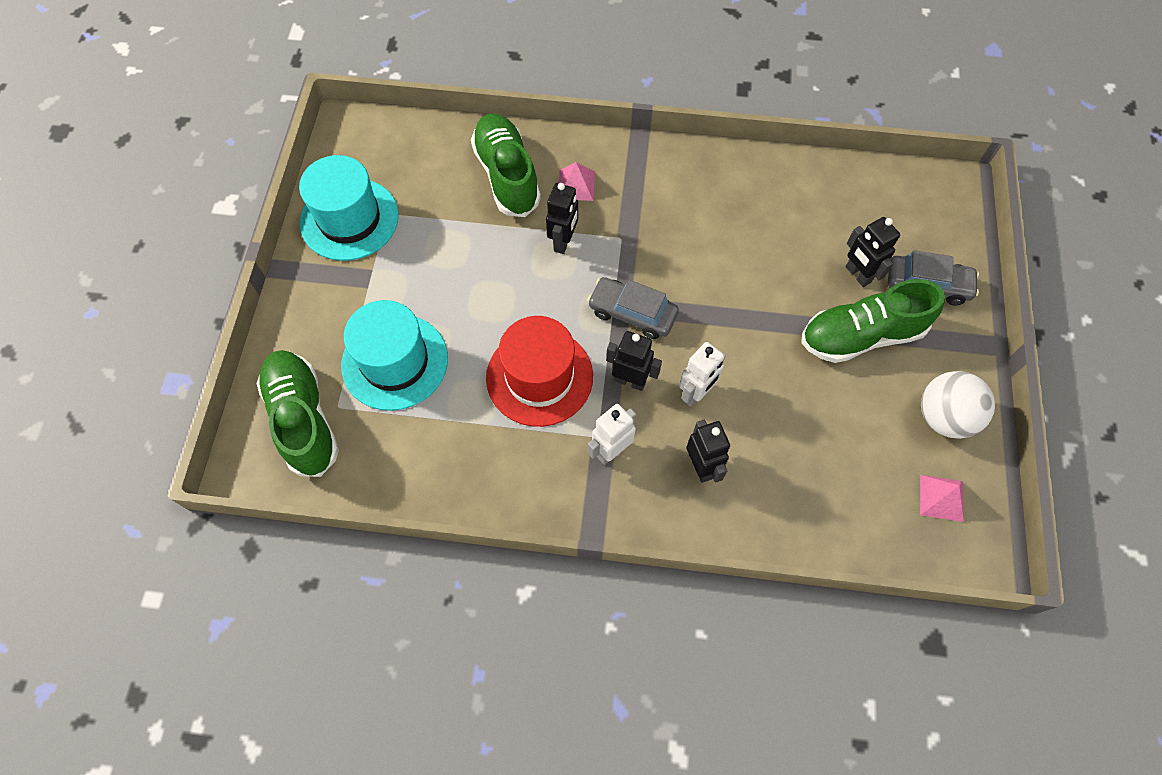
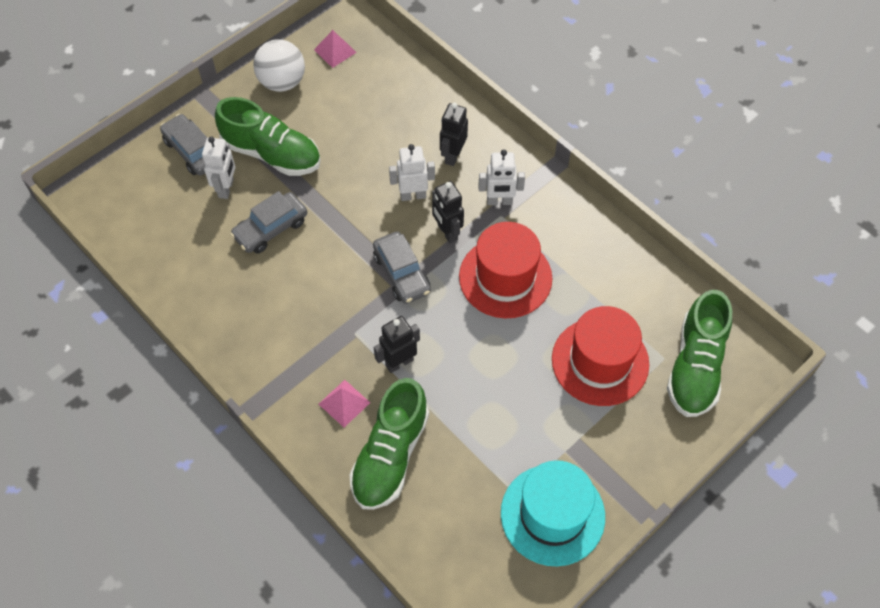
camera: 140 degrees left, 5 degrees down
turquoise hat [341,300,448,411] -> red hat [552,306,649,406]
black robot [846,217,900,287] -> white robot [202,136,235,199]
none -> grey car [230,191,307,254]

